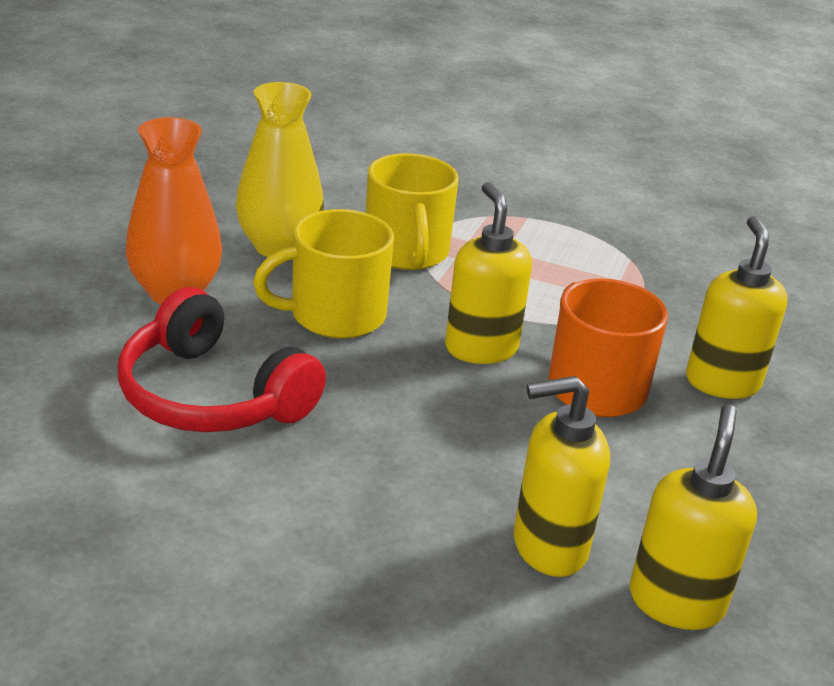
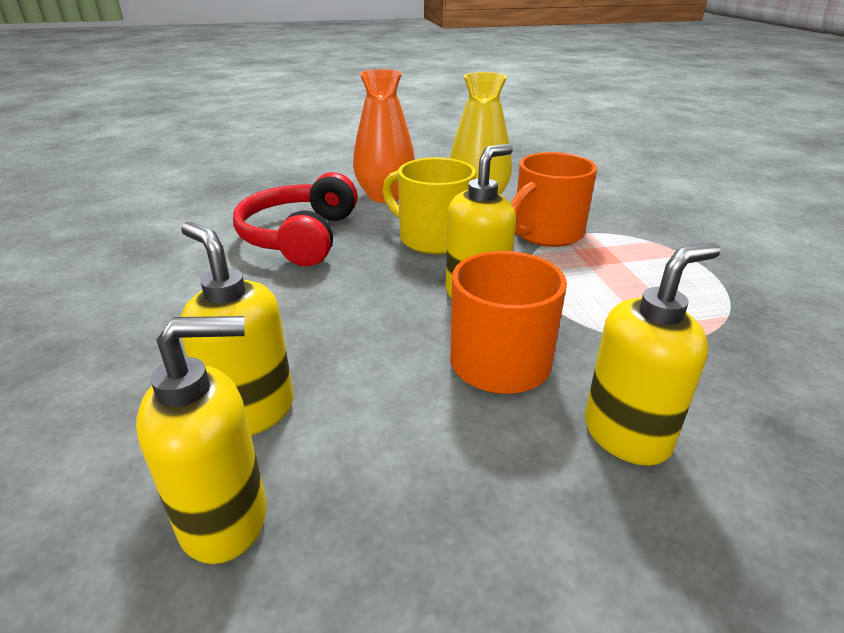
camera: 60 degrees right, 0 degrees up
yellow mug [366,153,459,270] -> orange mug [511,152,597,247]

